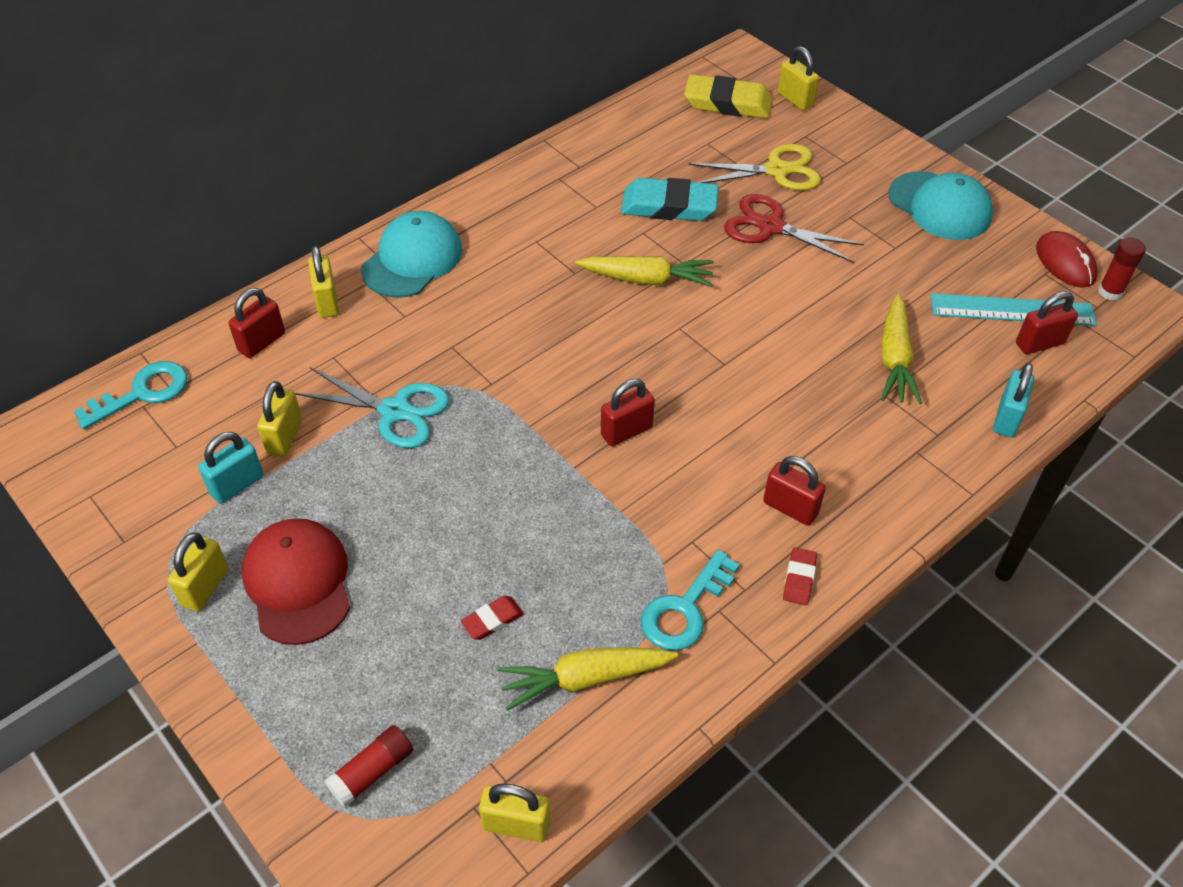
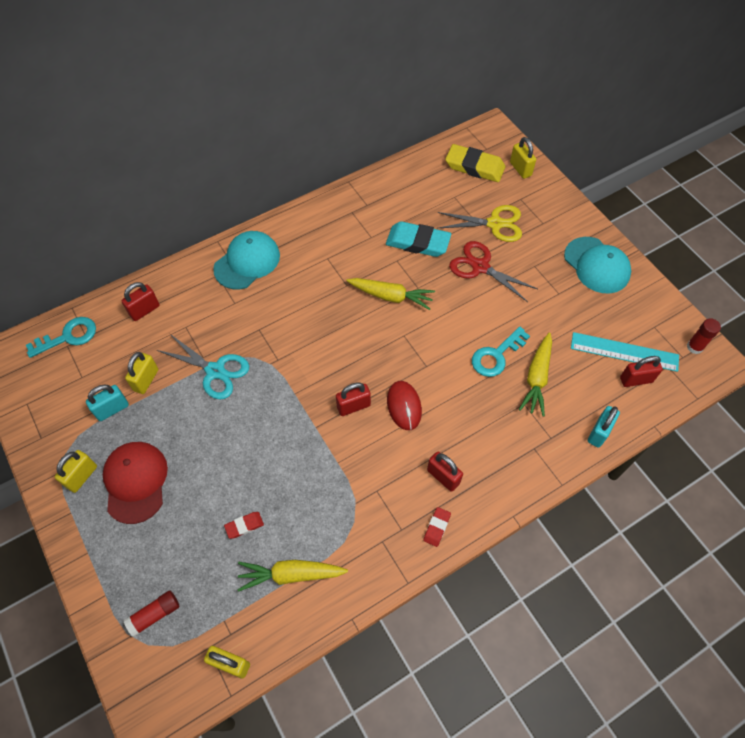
camera: 10 degrees right, 10 degrees up
yellow padlock [308,246,339,318] -> none
turquoise key [641,550,740,651] -> turquoise key moved to [472,326,530,377]
red mouse [1036,231,1098,288] -> red mouse moved to [387,381,422,430]

